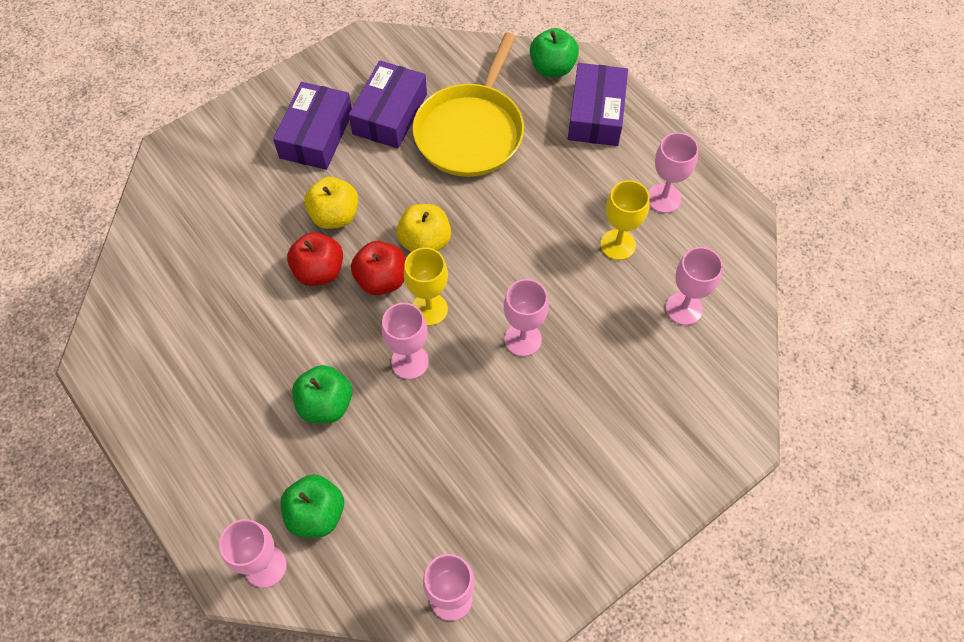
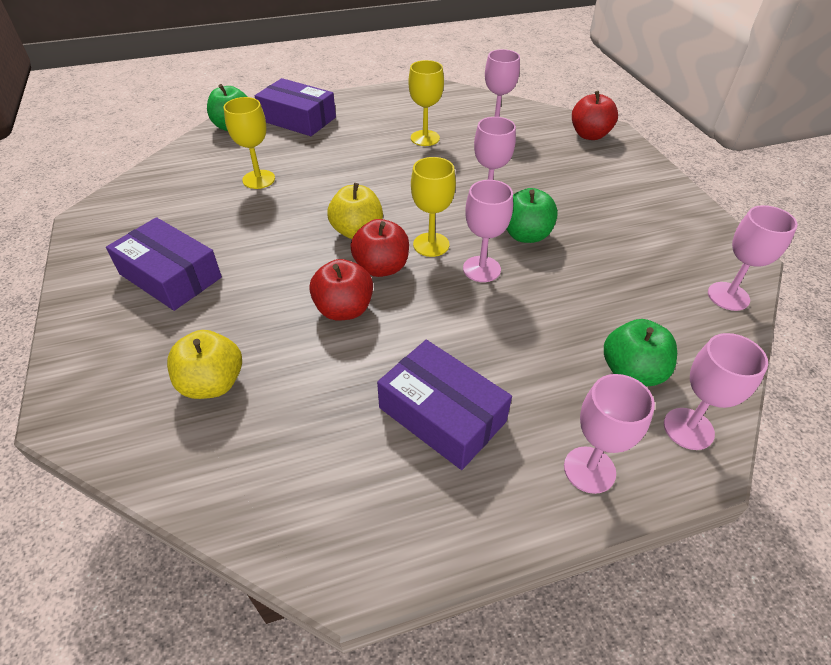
camera: 70 degrees left, 15 degrees down
green apple [292,365,352,423] -> green apple moved to [507,188,558,243]
yellow apple [304,177,358,229] -> yellow apple moved to [167,330,242,399]
purple box [349,60,427,149] -> purple box moved to [377,340,512,470]
yellow pan [413,33,524,177] -> yellow goblet [224,97,275,189]
pink goblet [648,132,699,213] -> pink goblet moved to [564,374,655,494]
none -> red apple [572,91,618,140]

